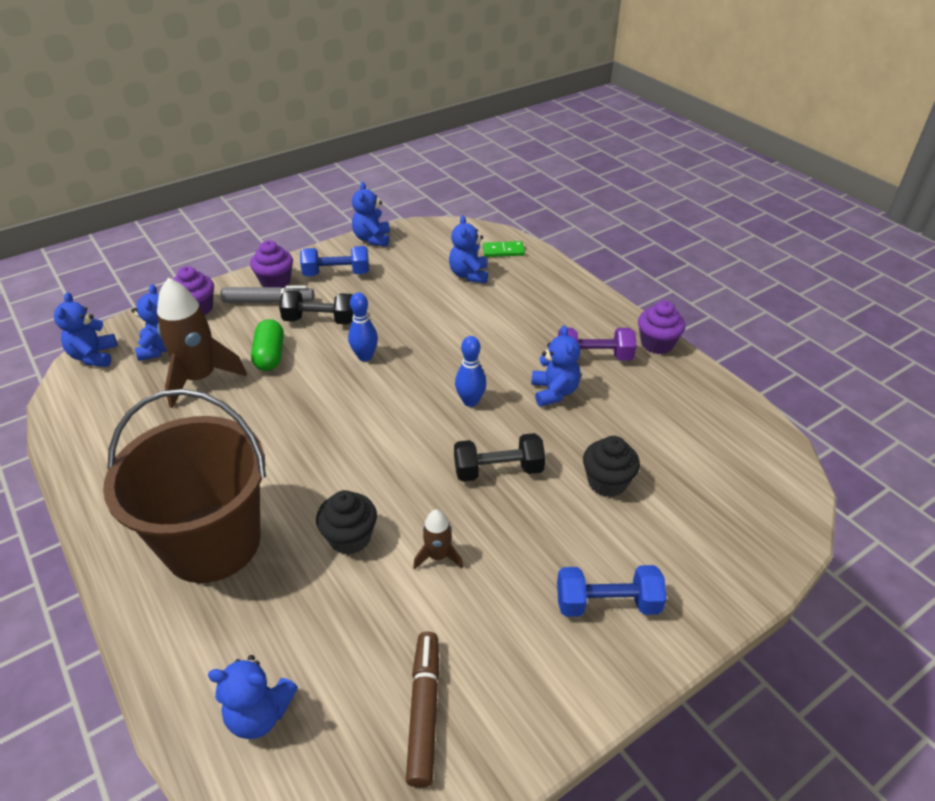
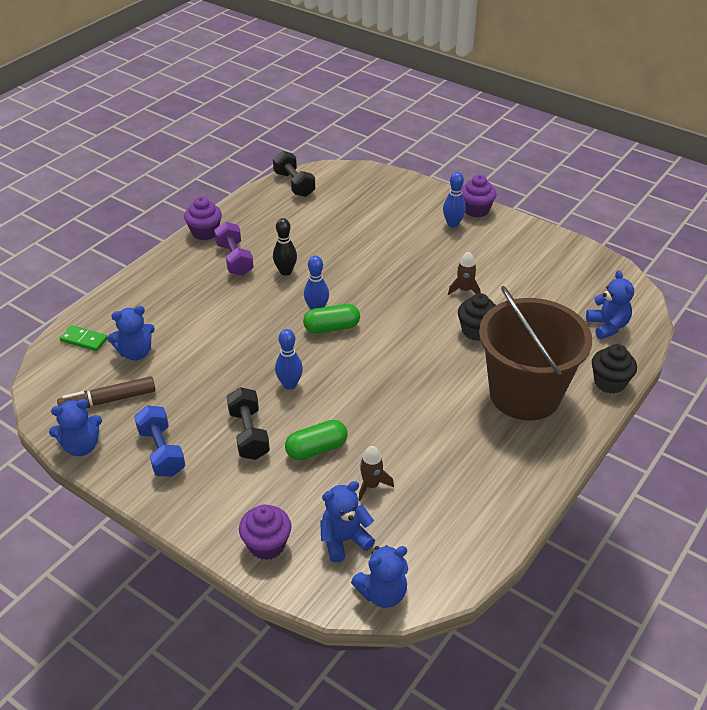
camera: 110 degrees left, 0 degrees up
brown rocket [157,278,247,408] -> brown rocket [358,446,394,501], size x0.49
grey marker [220,286,314,303] -> none
purple cupcake [250,241,293,288] -> purple cupcake moved to [461,175,497,217]
brown marker [406,632,440,788] -> brown marker moved to [57,376,156,408]
black dumbbell [454,433,545,482] -> black dumbbell moved to [273,151,315,197]
green domino [483,241,525,257] -> green domino turned 45 degrees counterclockwise [60,325,108,351]
blue teddy bear [531,325,581,407] -> black bowling pin [273,218,297,276]
blue dumbbell [557,565,667,617] -> blue bowling pin [443,172,466,228]
black cupcake [583,436,640,497] -> black cupcake moved to [592,344,637,394]
none -> green capsule [303,304,360,334]

